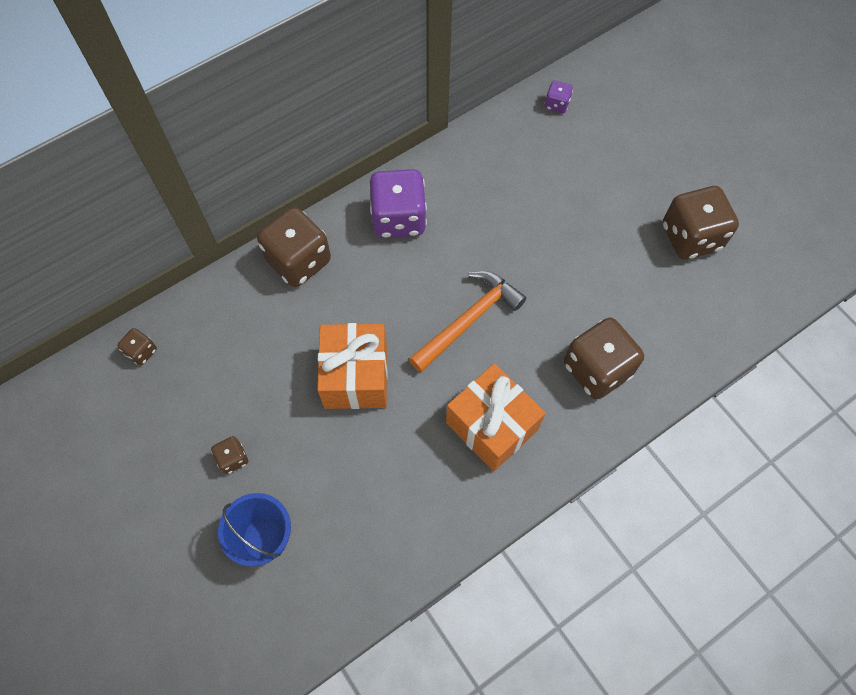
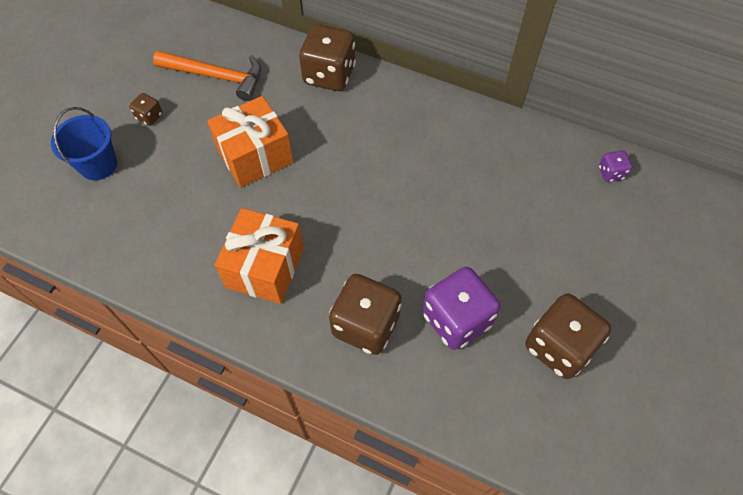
camera: 60 degrees right, 5 degrees down
brown dice [117,328,157,365] -> none
purple dice [370,169,427,238] -> purple dice moved to [422,267,500,350]
orange hammer [409,271,527,373] -> orange hammer moved to [153,51,261,101]

